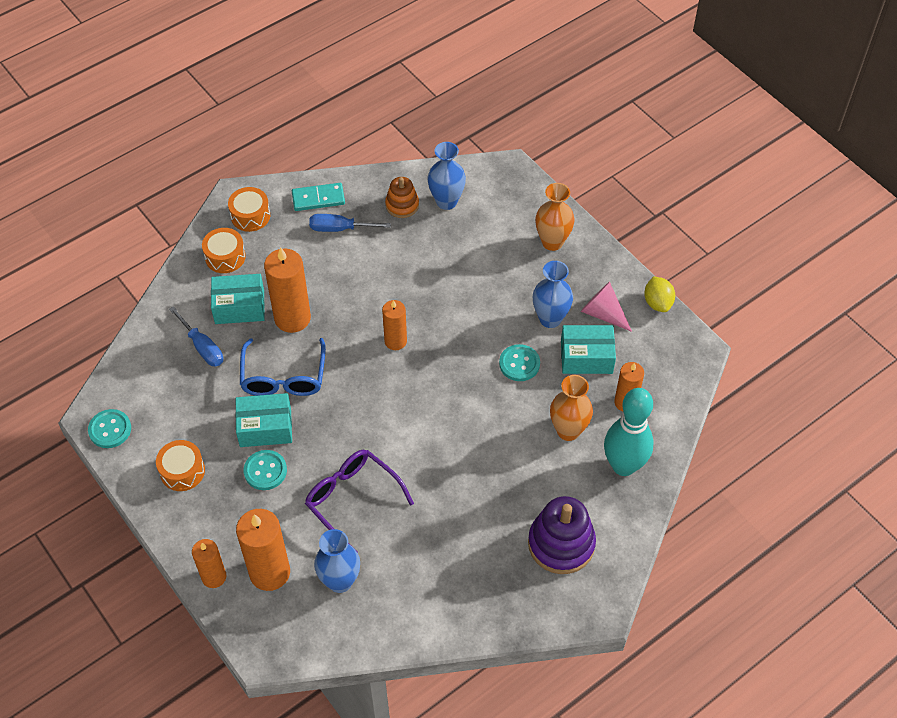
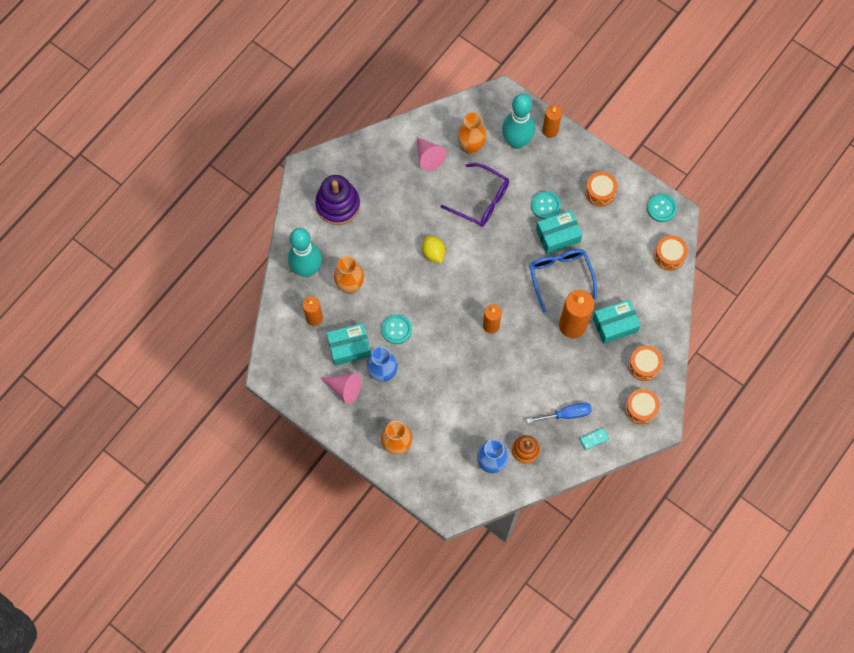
camera: 165 degrees right, 15 degrees up
blue screwdriver [169,306,223,366] -> none
orange candle [236,509,290,591] -> turquoise bowling pin [502,94,535,149]
turquoise domino [292,183,345,211] -> turquoise domino [580,428,609,450], size x0.64
blue vase [314,529,360,593] -> orange vase [457,113,487,154]
yellow lemon [644,276,675,312] -> yellow lemon moved to [422,235,445,263]
none -> pink cone [417,137,447,171]
none -> orange drum [654,235,688,271]

